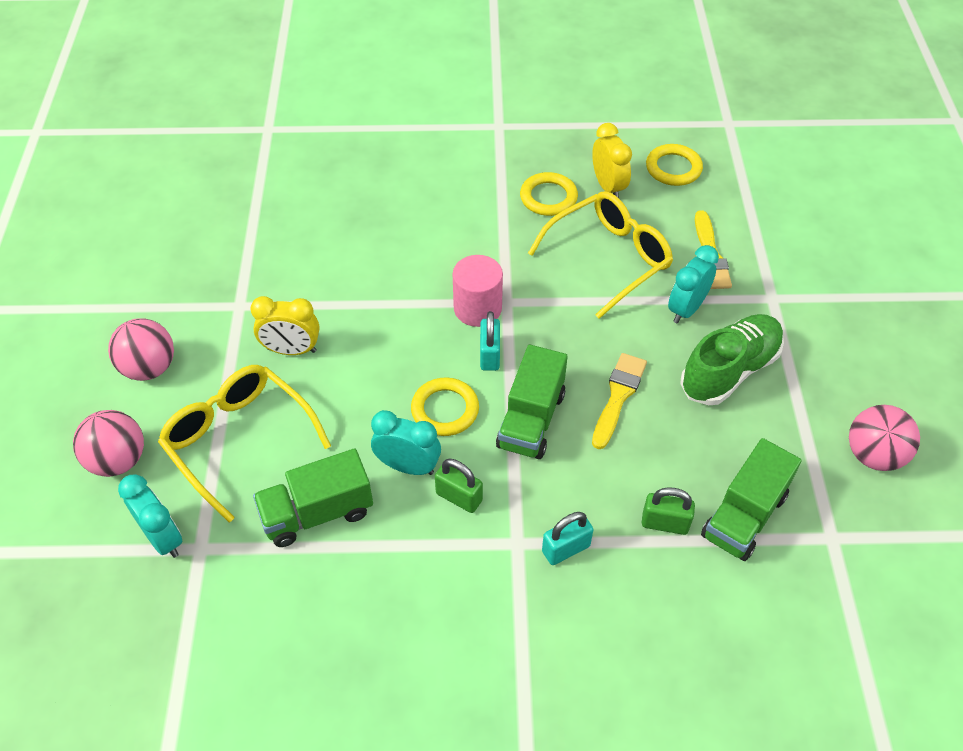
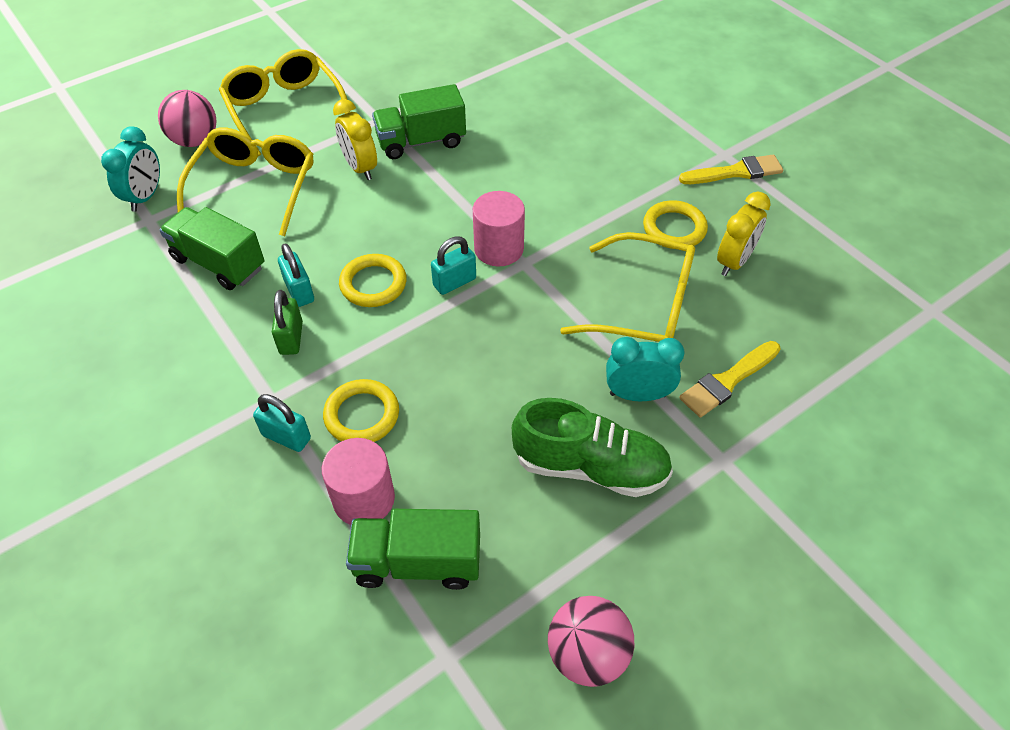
camera: 55 degrees right, 0 degrees up
pink ball [108,318,174,381] -> yellow glasses [219,49,350,156]
turquoise clock [371,410,441,475] -> turquoise padlock [278,244,314,307]
green truck [496,345,568,459] -> green truck moved to [372,84,466,159]
yellow brush [592,353,647,449] -> yellow brush moved to [679,155,783,184]
green padlock [642,487,695,535] -> pink cylinder [322,438,395,525]
yellow ring [646,144,703,186] -> yellow ring moved to [323,379,399,442]

